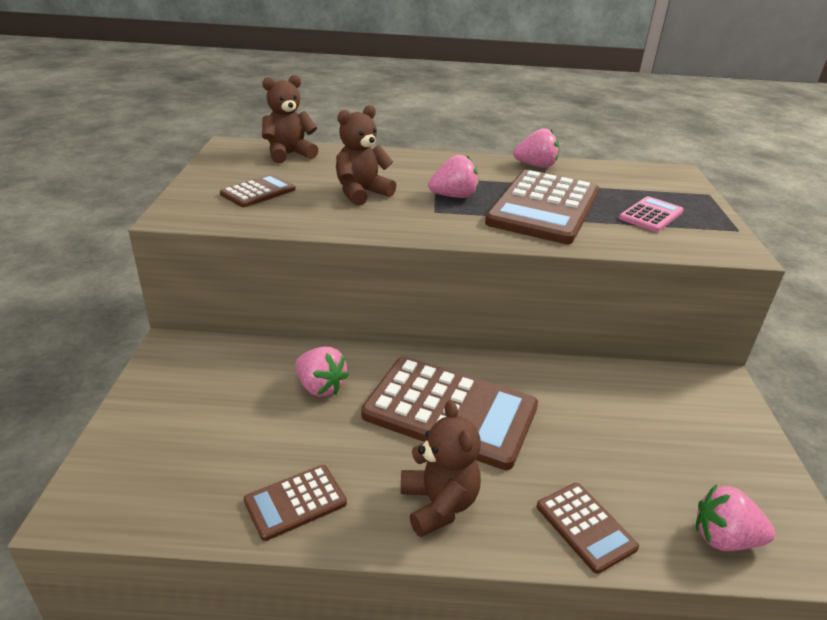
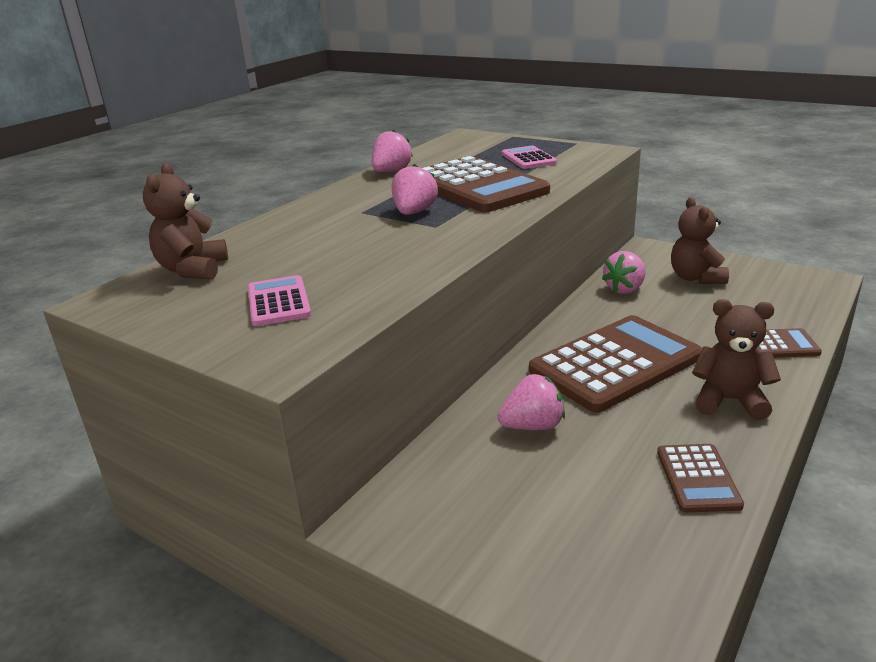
camera: 55 degrees left, 5 degrees down
brown calculator [220,174,295,207] -> pink calculator [248,275,311,326]
brown teddy bear [336,105,396,206] -> brown teddy bear moved to [671,197,729,284]
pink strawberry [696,485,775,551] -> pink strawberry moved to [602,251,646,294]

